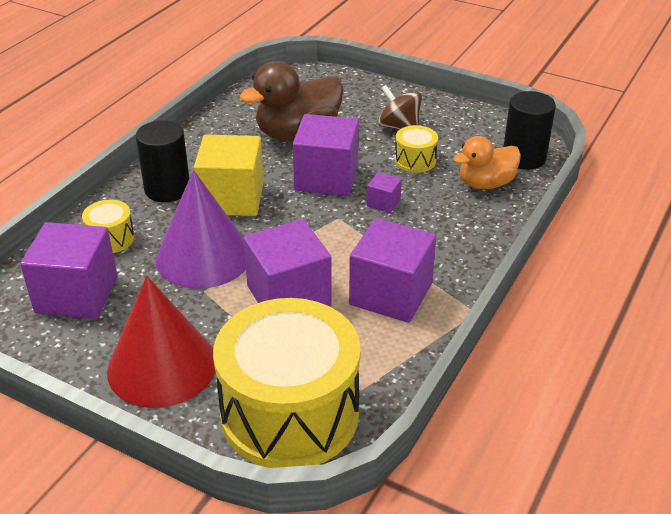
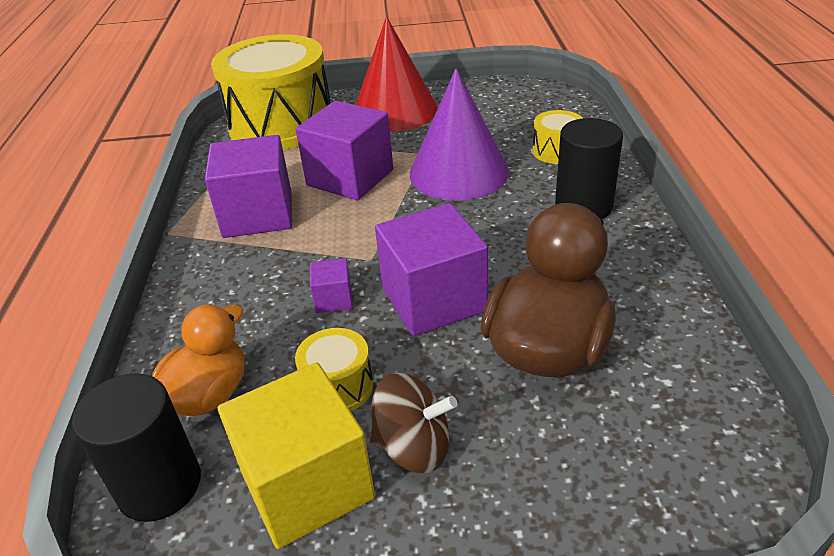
camera: 150 degrees right, 0 degrees up
purple cube [20,222,117,319] -> none
yellow cube [194,134,264,216] -> yellow cube moved to [218,362,375,549]

